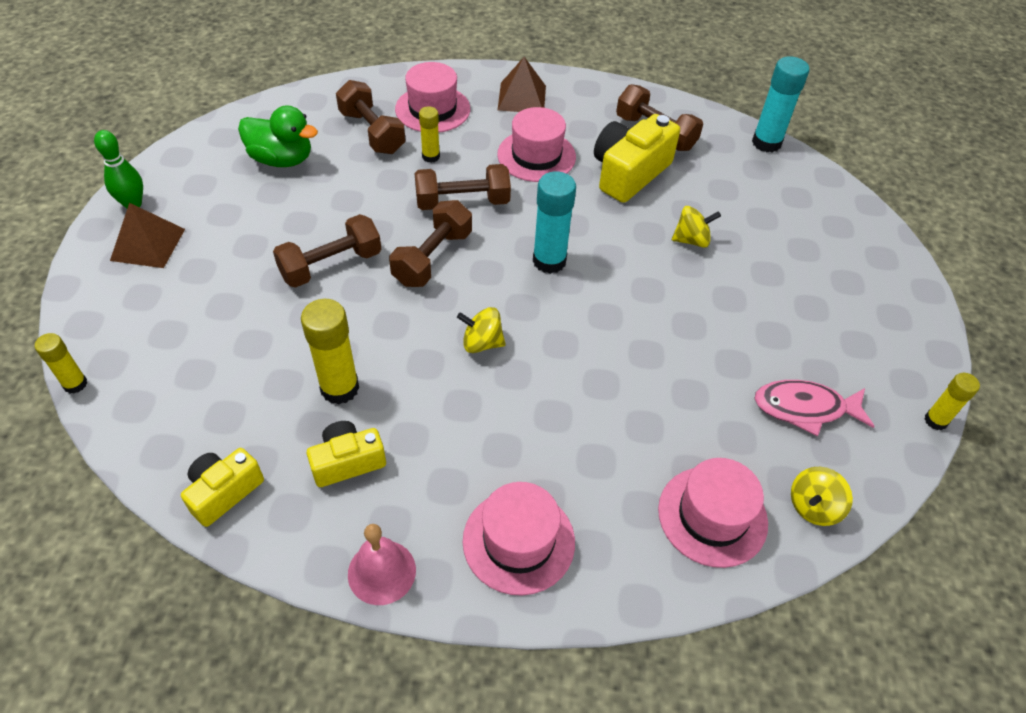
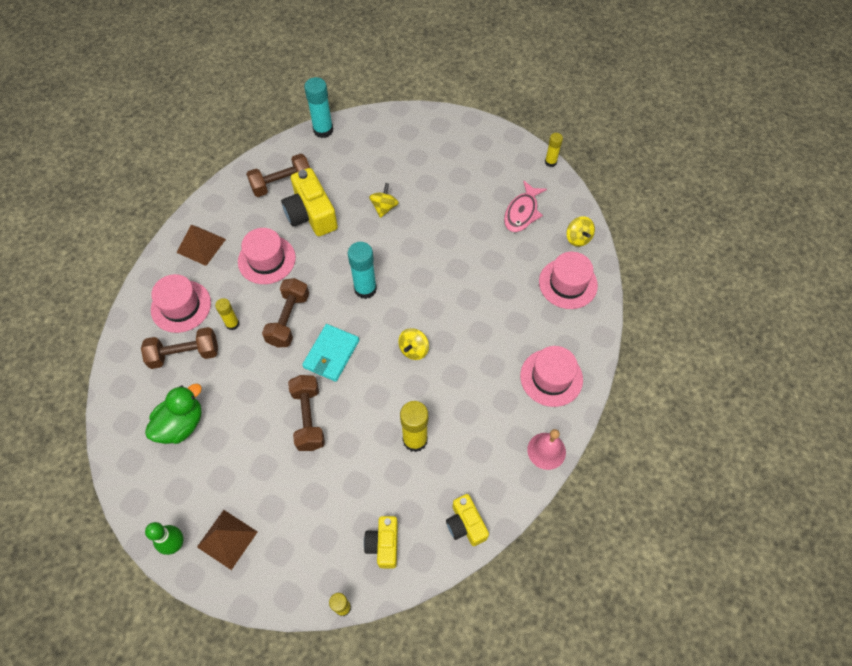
camera: 65 degrees left, 10 degrees up
yellow camera [307,421,386,487] -> yellow camera moved to [364,516,398,568]
brown dumbbell [389,200,472,287] -> turquoise wallet [302,324,359,382]

